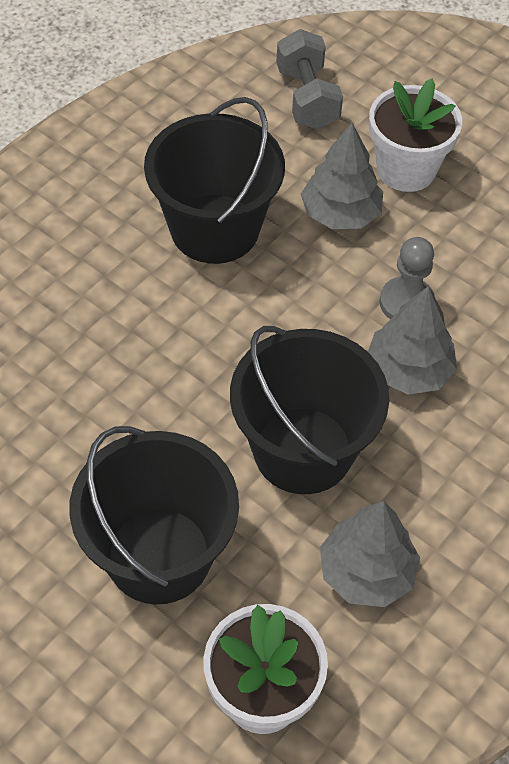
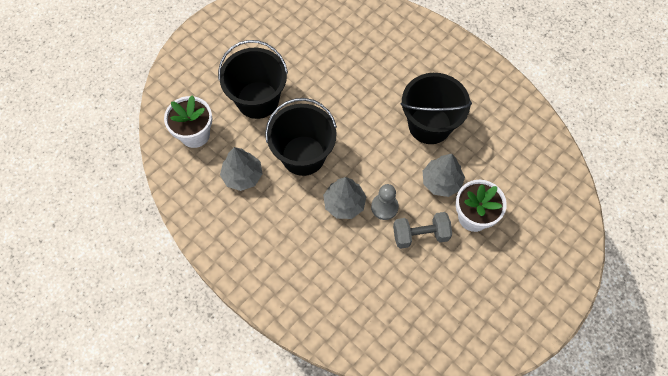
camera: 95 degrees right, 10 degrees up
grey dumbbell [276,29,343,129] -> grey dumbbell moved to [393,212,452,249]

